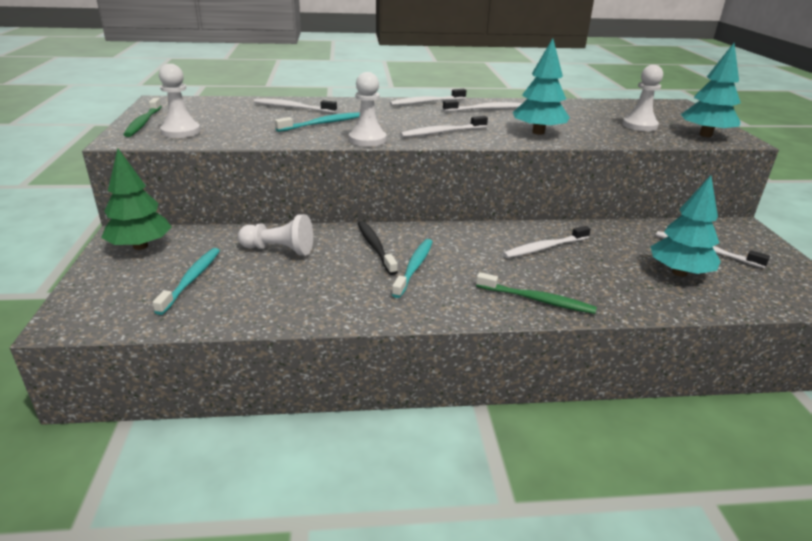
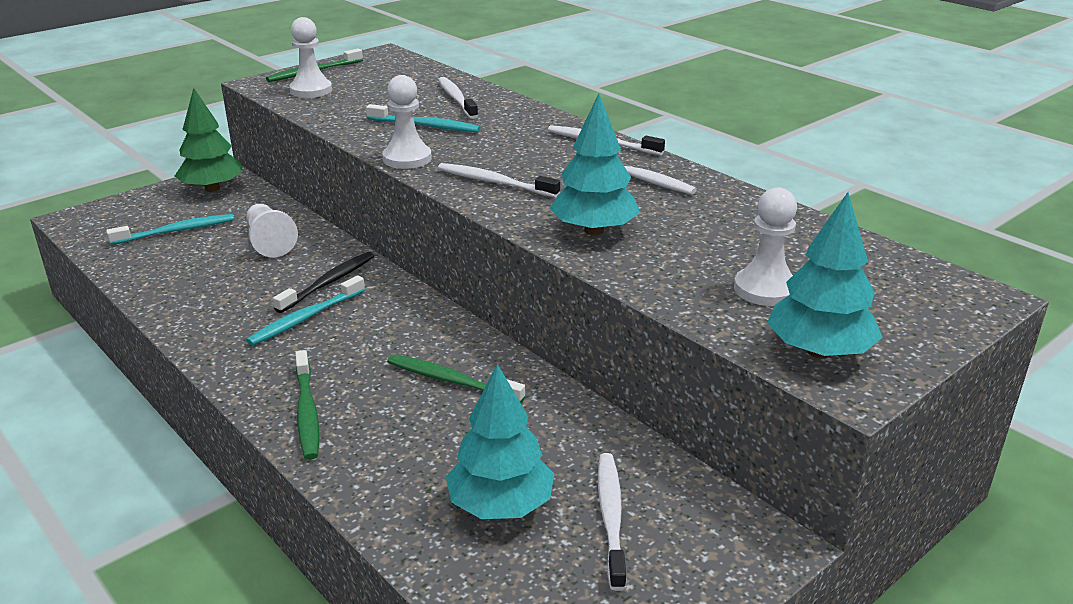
camera: 55 degrees right, 0 degrees up
turquoise toothbrush [392,239,433,298] -> turquoise toothbrush turned 150 degrees clockwise [246,276,365,346]
white toothbrush [503,226,591,258] -> green toothbrush [387,355,525,403]

